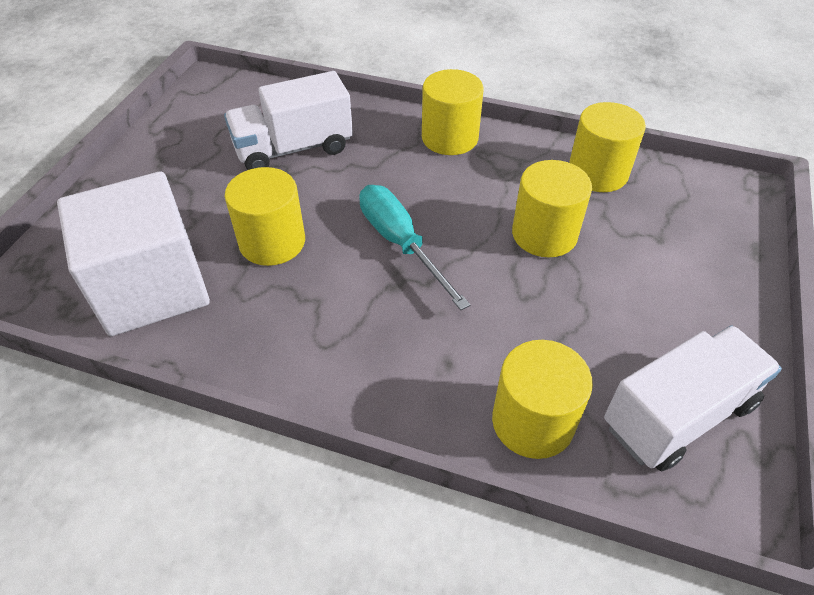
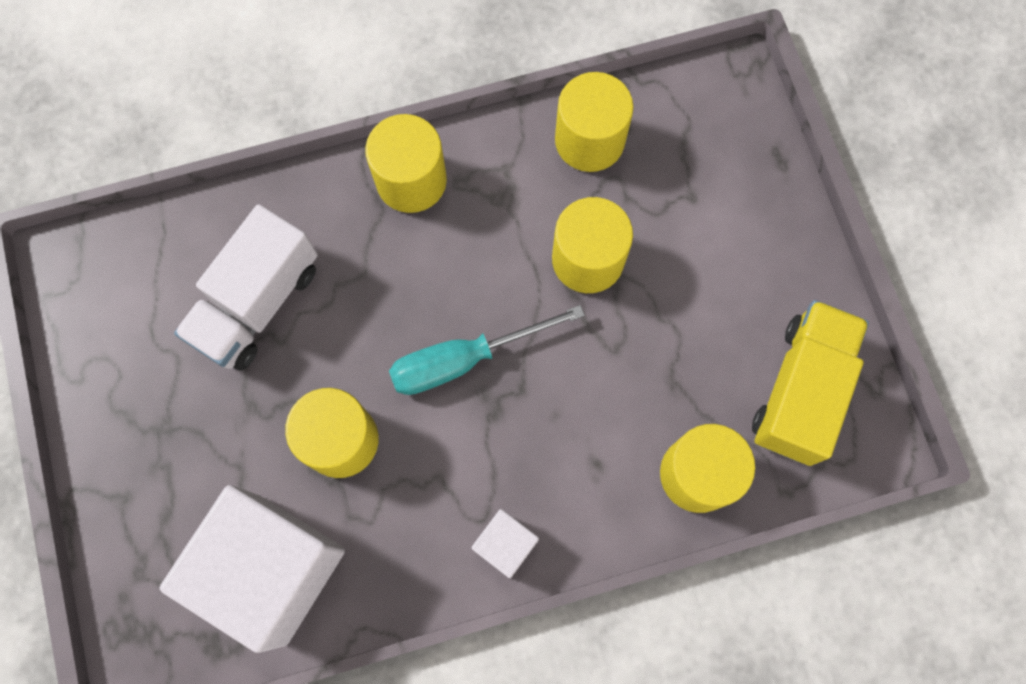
camera: 35 degrees left, 25 degrees up
turquoise screwdriver [359,185,470,310] -> turquoise screwdriver turned 45 degrees counterclockwise [389,305,585,395]
white truck [604,325,782,471] -> yellow truck [752,300,869,466]
none -> white cube [471,509,539,578]

